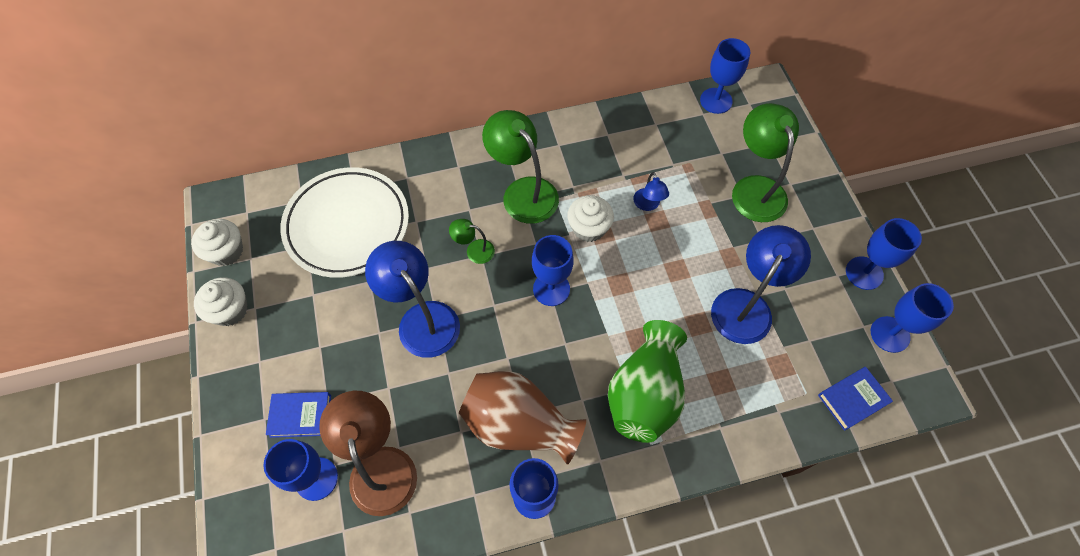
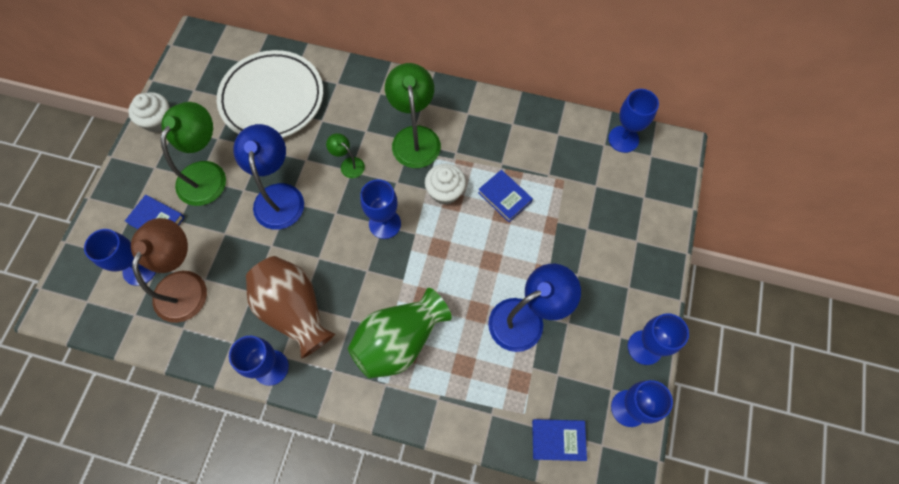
camera: 30 degrees right, 5 degrees up
white cupcake [191,219,243,266] -> none
blue lamp [633,172,669,211] -> blue book [478,170,533,222]
green lamp [732,103,799,222] -> green lamp moved to [160,102,226,206]

